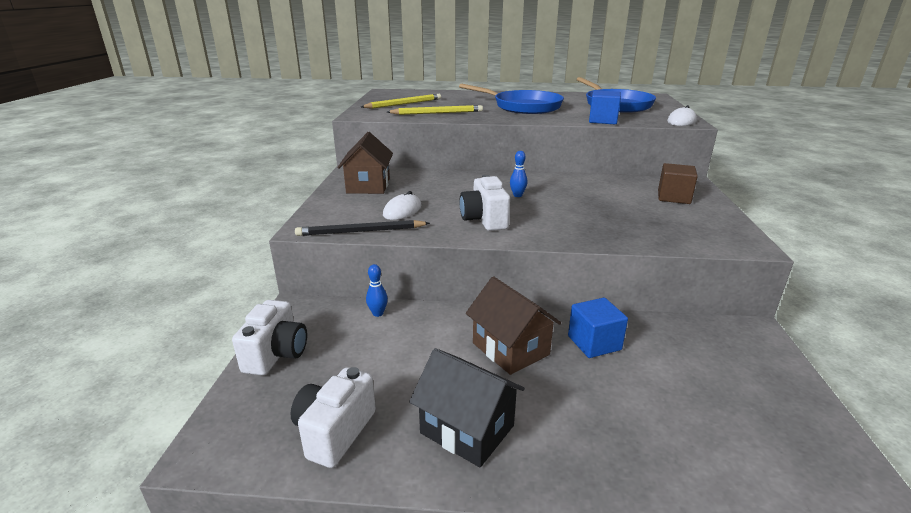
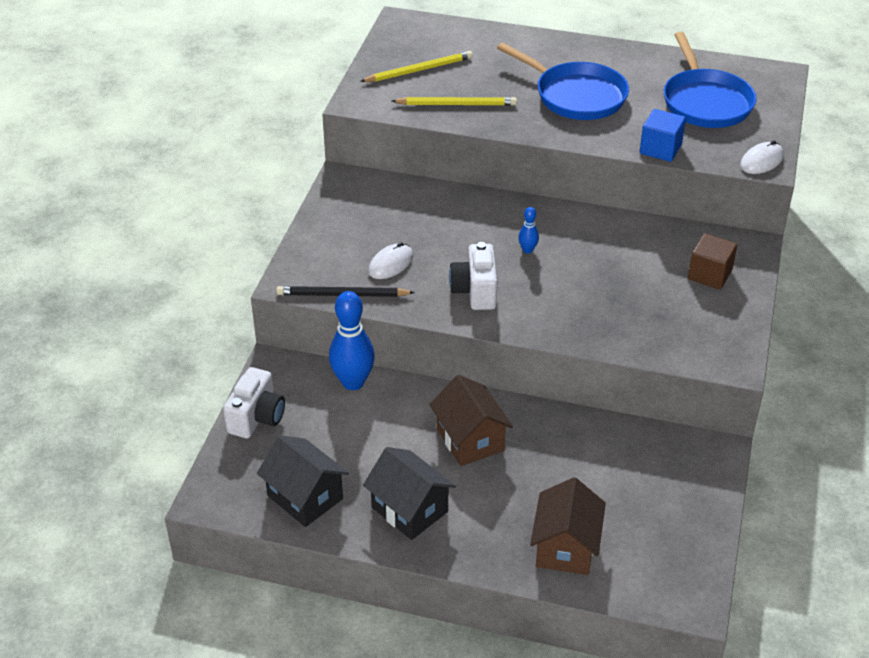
camera: 10 degrees right, 15 degrees up
white camera [291,367,376,468] -> black house [257,435,349,527]
brown house [337,132,393,194] -> brown house moved to [530,477,606,575]
blue bowling pin [366,264,388,317] -> blue bowling pin [329,291,375,390], size x2.13
blue cube [568,298,628,358] -> none

